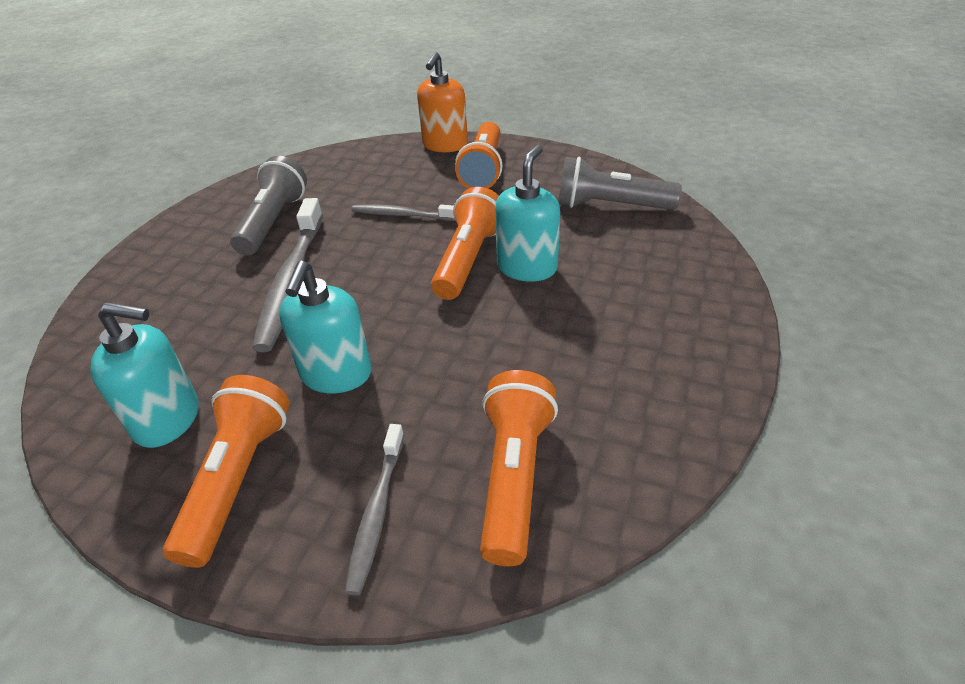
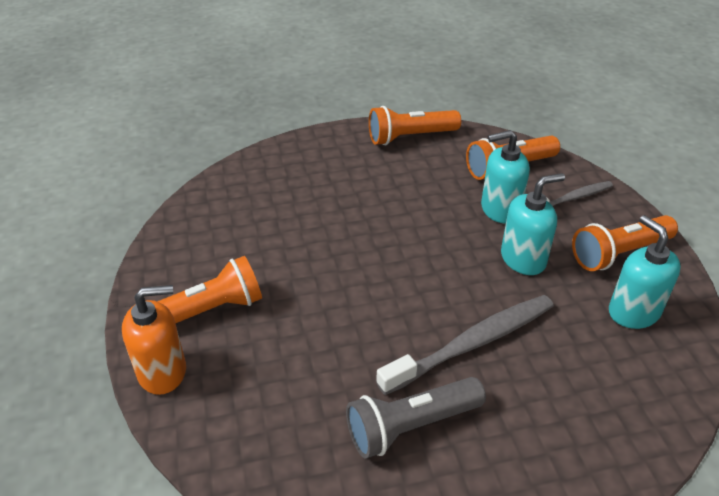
camera: 125 degrees left, 0 degrees up
grey toothbrush [351,204,456,221] -> none
orange flashlight [431,187,499,300] -> orange flashlight moved to [369,106,461,145]
turquoise soap dispenser [495,145,560,282] -> turquoise soap dispenser moved to [481,130,530,224]
grey flashlight [558,156,682,210] -> none

